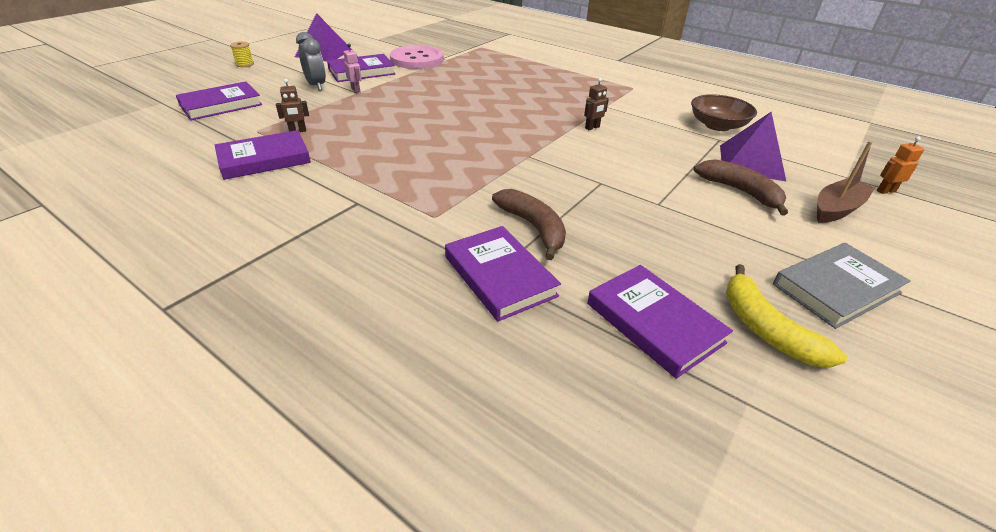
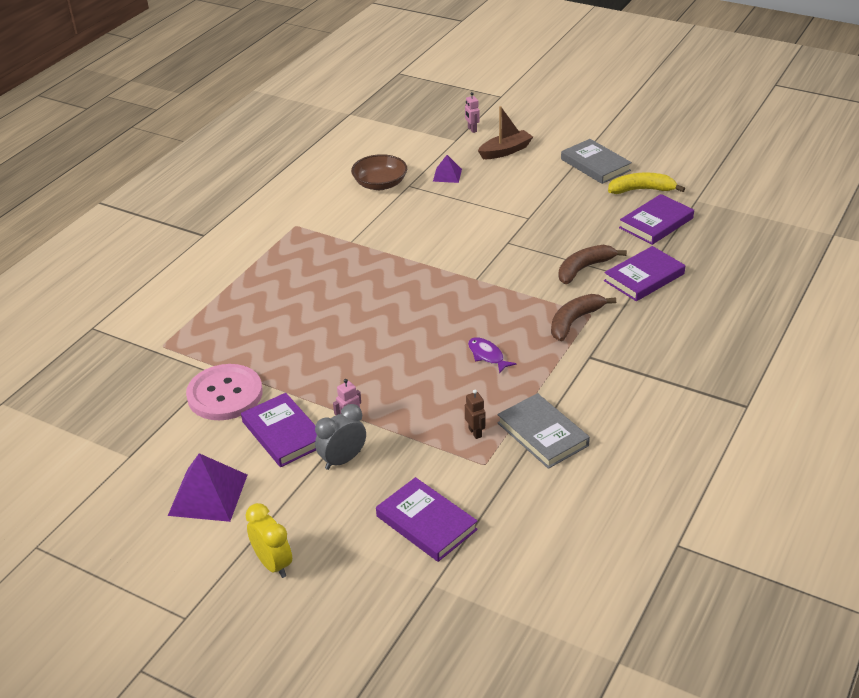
camera: 95 degrees left, 0 degrees up
purple book [215,130,311,180] -> grey book [497,393,590,469]
yellow spool [230,42,254,67] -> yellow clock [245,503,292,578]
brown robot [584,78,609,130] -> none
brown banana [694,159,788,216] -> brown banana moved to [551,294,616,341]
purple pyramid [720,112,787,182] -> purple pyramid [433,155,462,183], size x0.56
yellow banana [726,264,847,368] -> yellow banana turned 150 degrees counterclockwise [608,173,685,194]
brown boat [817,141,875,223] -> brown boat turned 105 degrees clockwise [478,106,533,159]
orange robot [877,136,925,194] -> pink robot [465,92,480,133]
none -> purple fish [468,337,516,374]

